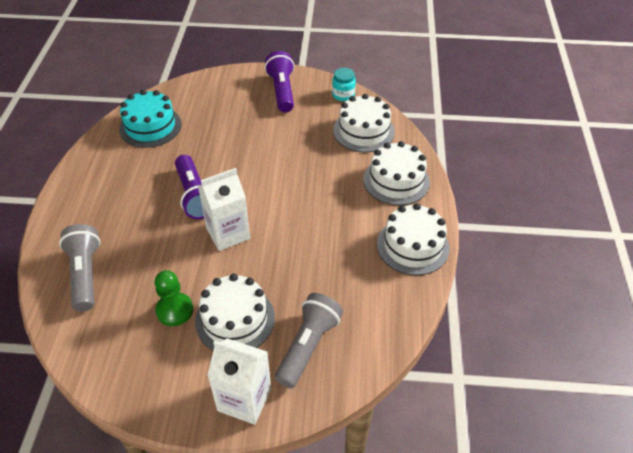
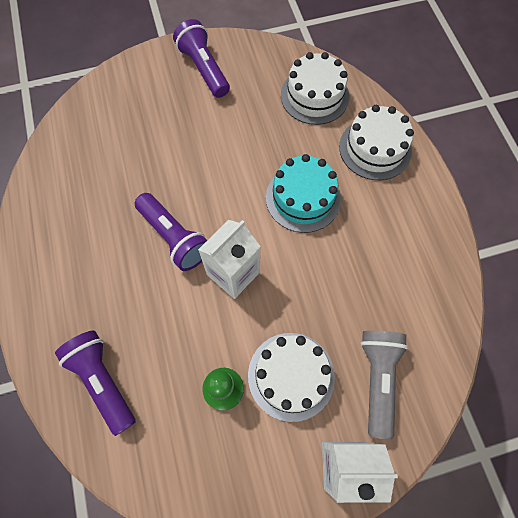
camera: 20 degrees left, 20 degrees up
grey flashlight [59,224,100,311] -> purple flashlight [55,331,136,436]
turquoise cake [119,90,182,148] -> turquoise cake moved to [266,154,341,233]
turquoise jar [332,68,356,101] -> none
white cake [377,203,449,275] -> none

